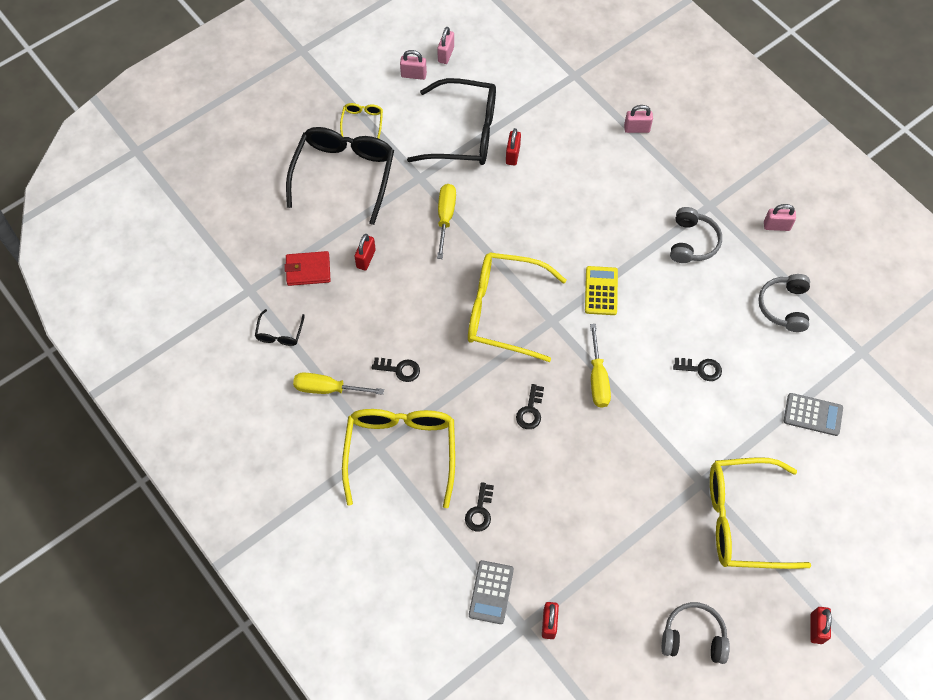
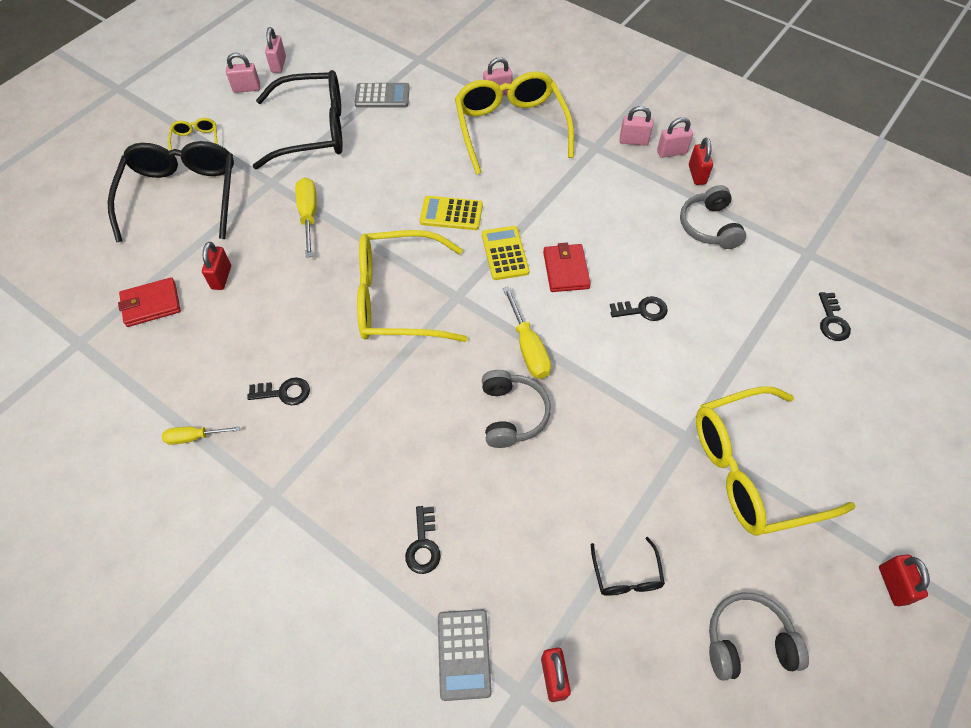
camera: 15 degrees left, 5 degrees down
black glasses [255,309,305,346] -> black glasses moved to [591,537,665,596]
yellow screwdriver [293,372,384,395] -> yellow screwdriver [162,426,240,445], size x0.64
yellow glasses [342,409,455,508] -> yellow glasses moved to [455,71,574,175]
red padlock [506,128,521,166] -> red padlock moved to [689,138,713,185]
black key [516,384,544,429] -> black key moved to [819,292,851,341]
grey headphones [670,207,722,263] -> grey headphones moved to [482,370,551,448]
grey calculator [784,393,843,436] -> grey calculator moved to [355,83,410,108]
none -> yellow calculator [420,196,483,230]
none -> red wallet [543,243,591,292]
none -> pink padlock [620,106,653,146]

